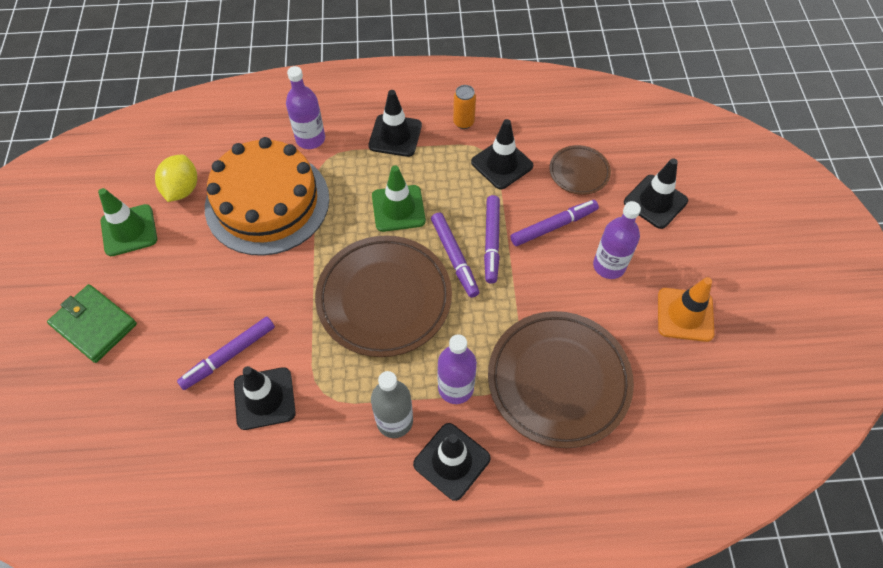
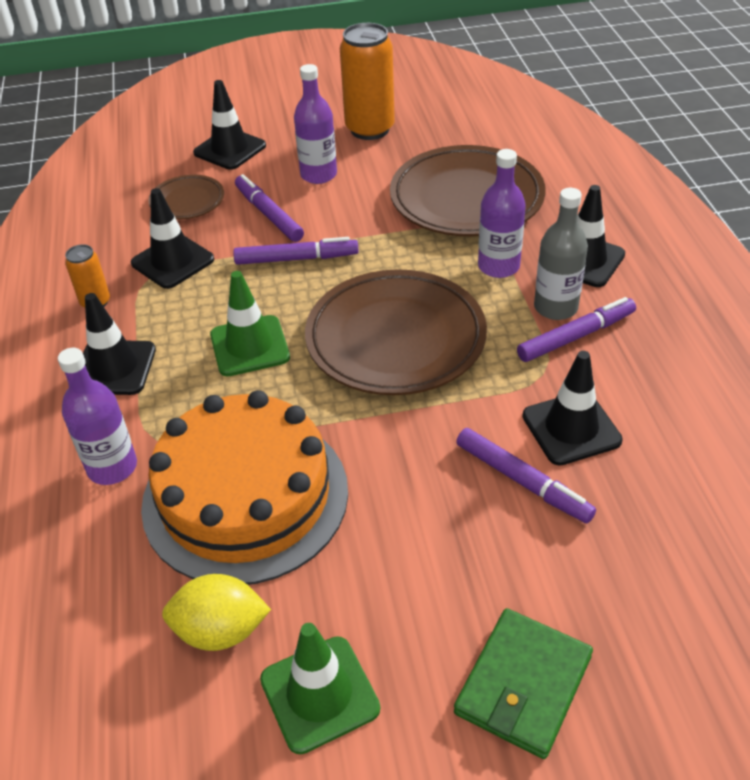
camera: 95 degrees left, 15 degrees down
purple marker [431,213,479,298] -> purple marker moved to [517,297,636,362]
orange traffic cone [658,277,714,342] -> orange can [340,23,395,140]

